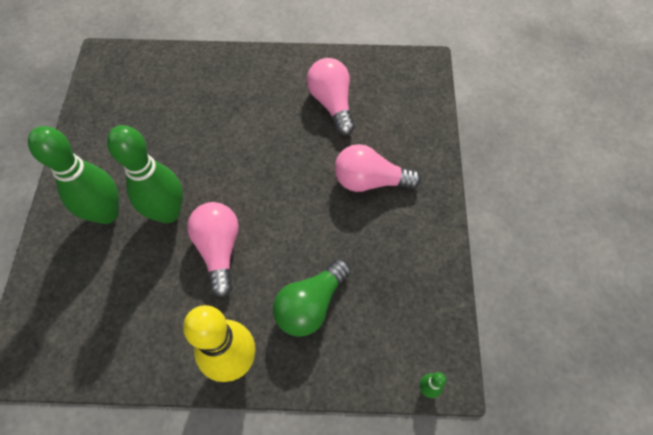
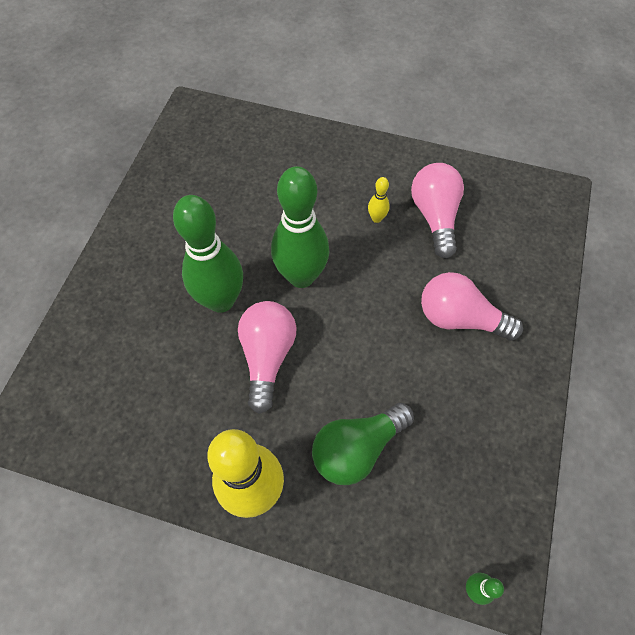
camera: 15 degrees right, 0 degrees up
green bowling pin [28,126,119,224] -> green bowling pin moved to [271,166,329,288]
none -> yellow bowling pin [368,177,390,223]

